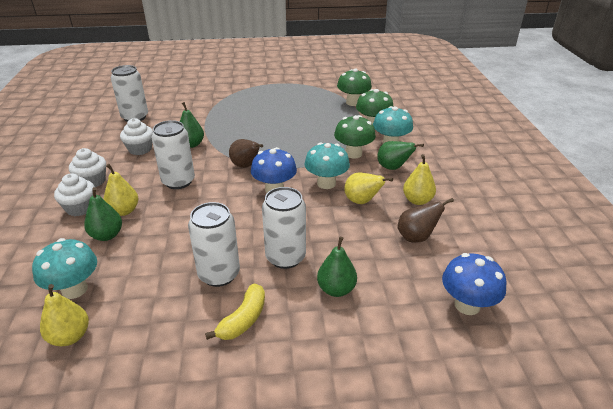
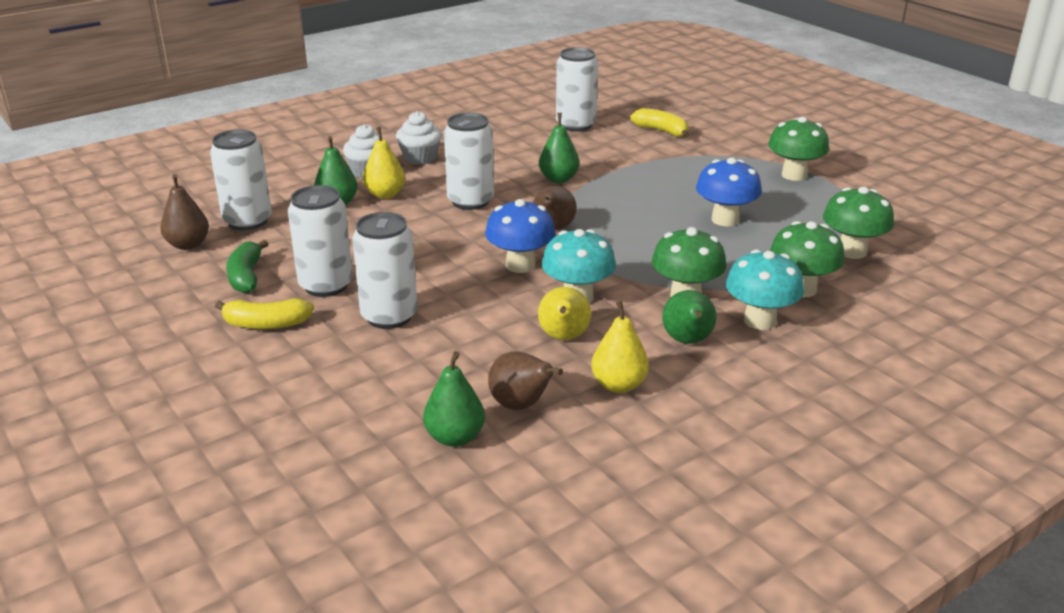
camera: 60 degrees right, 5 degrees down
turquoise mushroom [32,238,97,299] -> white can [210,130,272,230]
yellow pear [40,284,89,346] -> brown pear [160,174,209,250]
white cupcake [120,118,153,155] -> none
green pear [317,237,357,297] -> green pear moved to [423,351,485,447]
blue mushroom [442,253,507,315] -> blue mushroom moved to [696,158,762,226]
none -> green banana [226,240,268,293]
none -> yellow banana [630,108,689,138]
none -> green mushroom [768,117,829,181]

